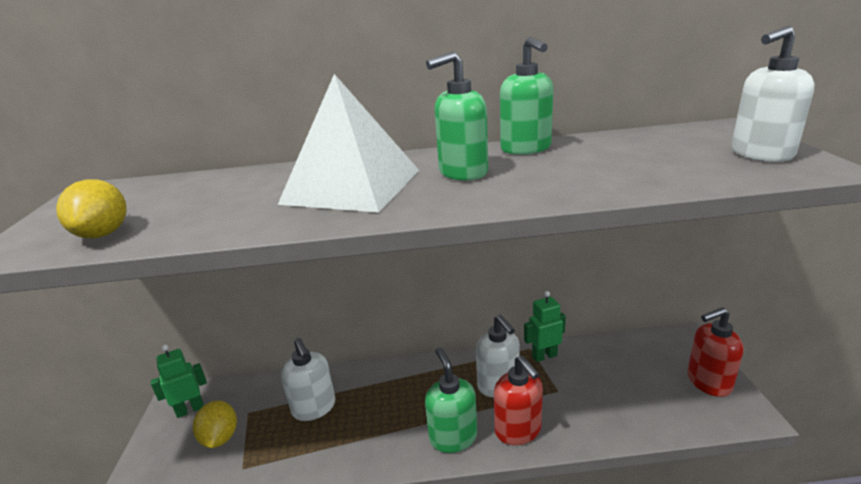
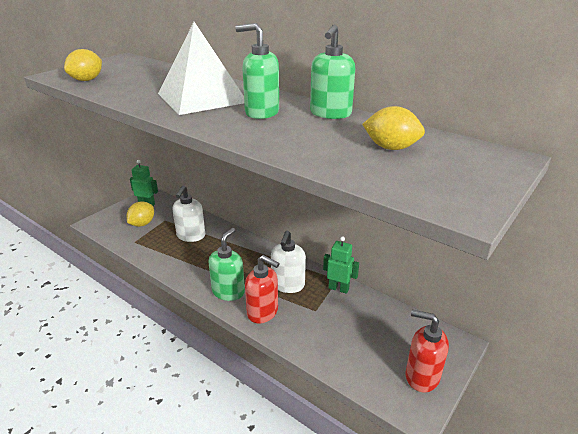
camera: 40 degrees right, 5 degrees up
red soap dispenser [494,355,543,445] -> red soap dispenser turned 75 degrees counterclockwise [245,255,280,324]
white soap dispenser [731,26,815,162] -> none
none -> yellow lemon [362,106,425,150]

